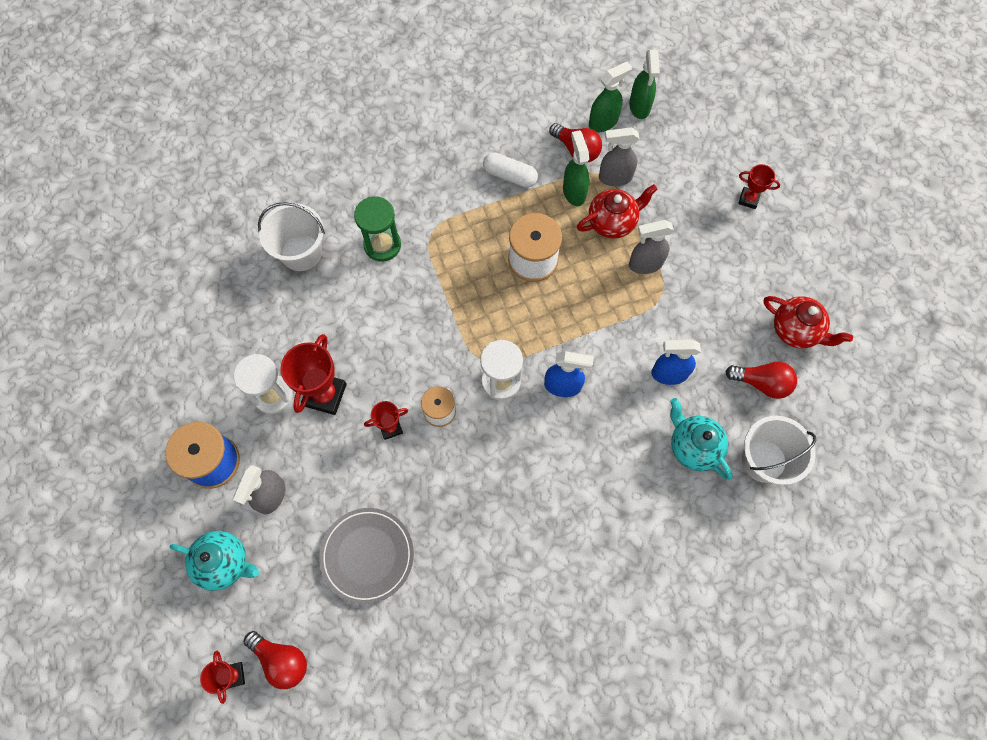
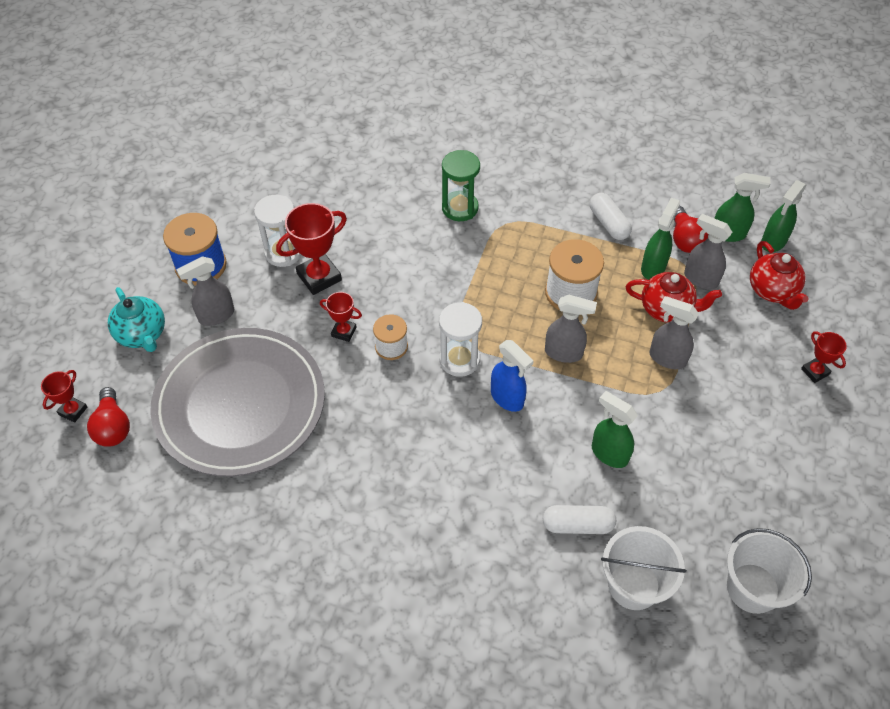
camera: 40 degrees right, 15 degrees down
white bucket [258,202,325,271] -> white bucket moved to [727,528,812,614]
grey plate [319,508,414,604] -> grey plate [150,328,325,477], size x1.83
blue spray bottle [651,339,701,385] -> green spray bottle [592,391,638,468]
turquoise teapot [670,398,733,480] -> white capsule [543,505,616,534]
red light bulb [725,362,797,399] -> none
red teapot [763,296,853,349] -> red teapot moved to [750,241,809,310]
none -> grey spray bottle [545,295,597,363]

